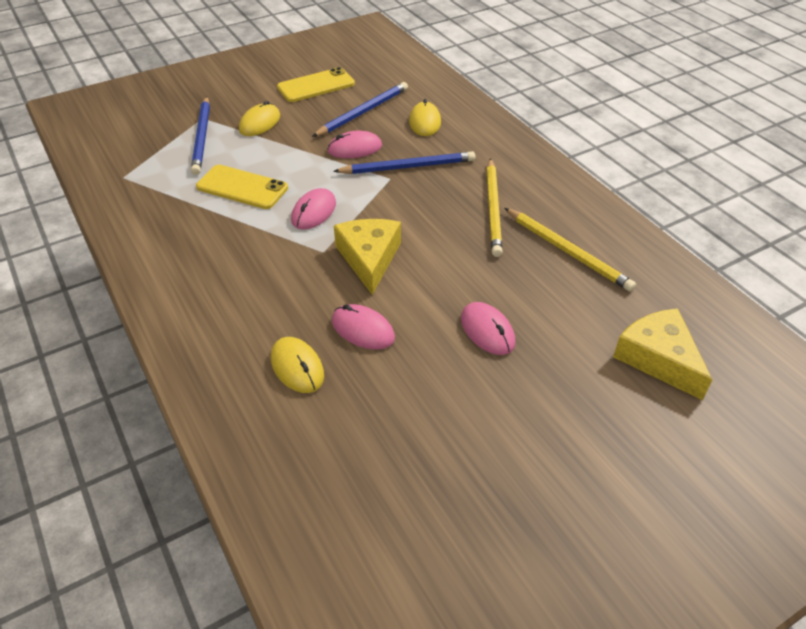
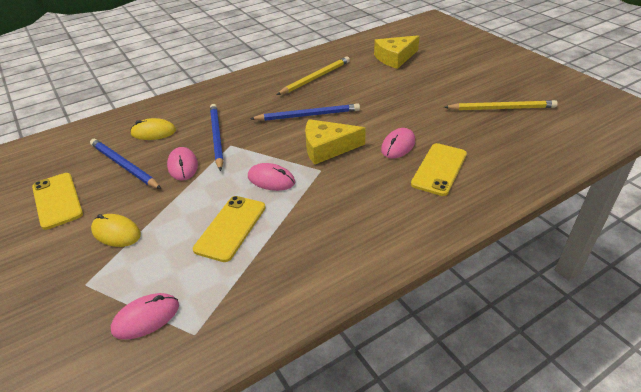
camera: 90 degrees left, 5 degrees down
blue pencil [191,97,210,175] -> blue pencil moved to [250,103,360,121]
yellow mouse [271,337,324,393] -> yellow phone [411,143,467,196]
pink mouse [461,302,515,355] -> pink mouse moved to [111,293,179,339]
yellow pencil [486,158,503,257] -> yellow pencil moved to [444,100,558,110]

